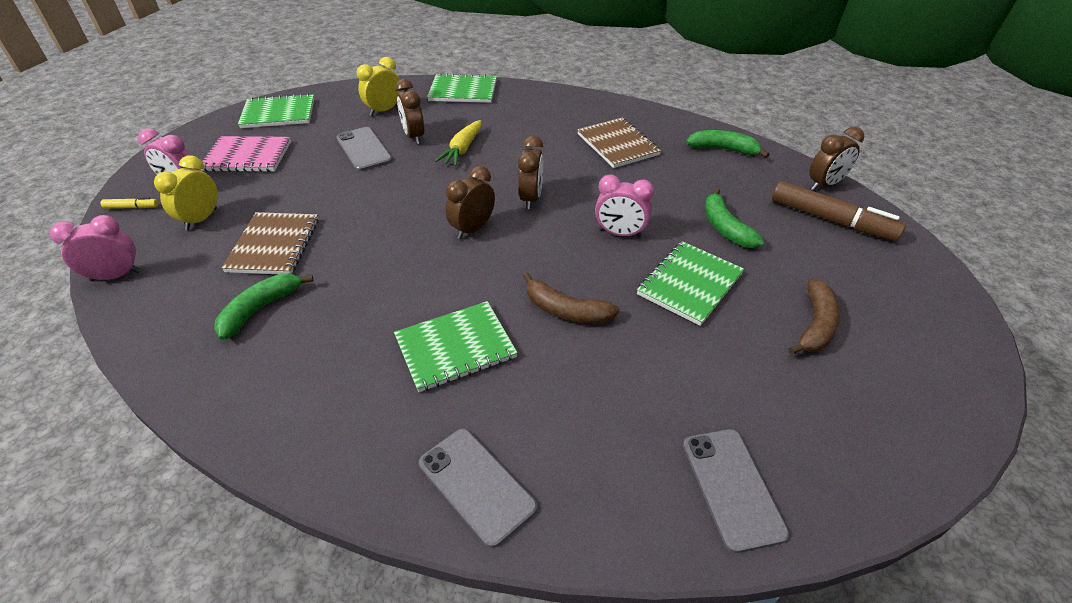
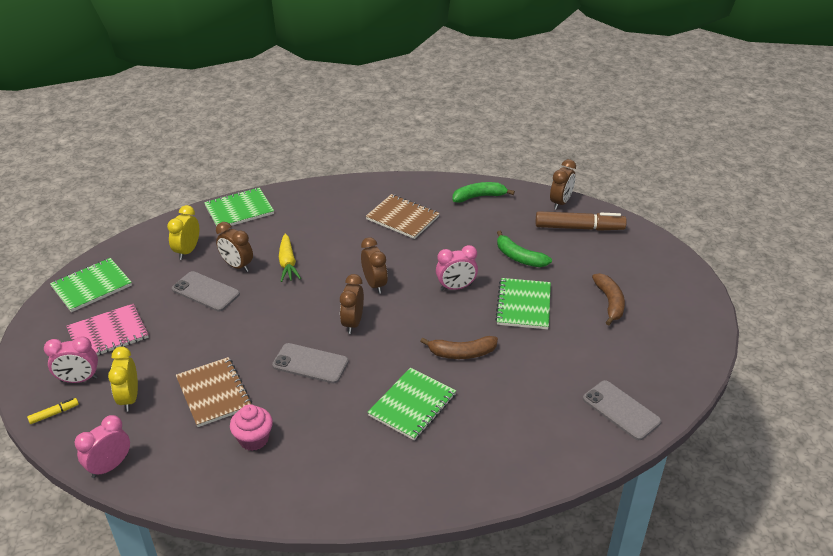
camera: 30 degrees left, 5 degrees down
green banana [214,274,314,340] -> pink cupcake [230,404,273,451]
grey phone [419,429,537,548] -> grey phone moved to [272,343,349,384]

